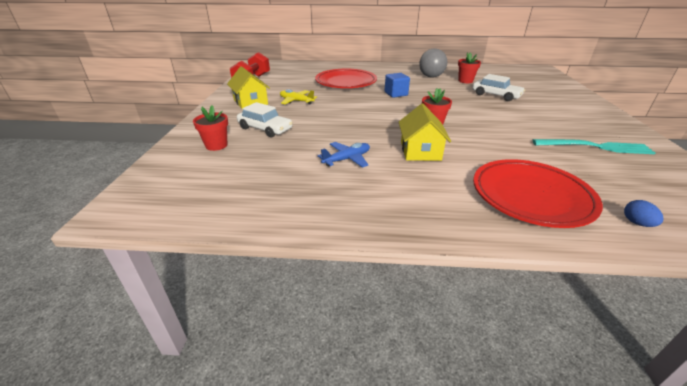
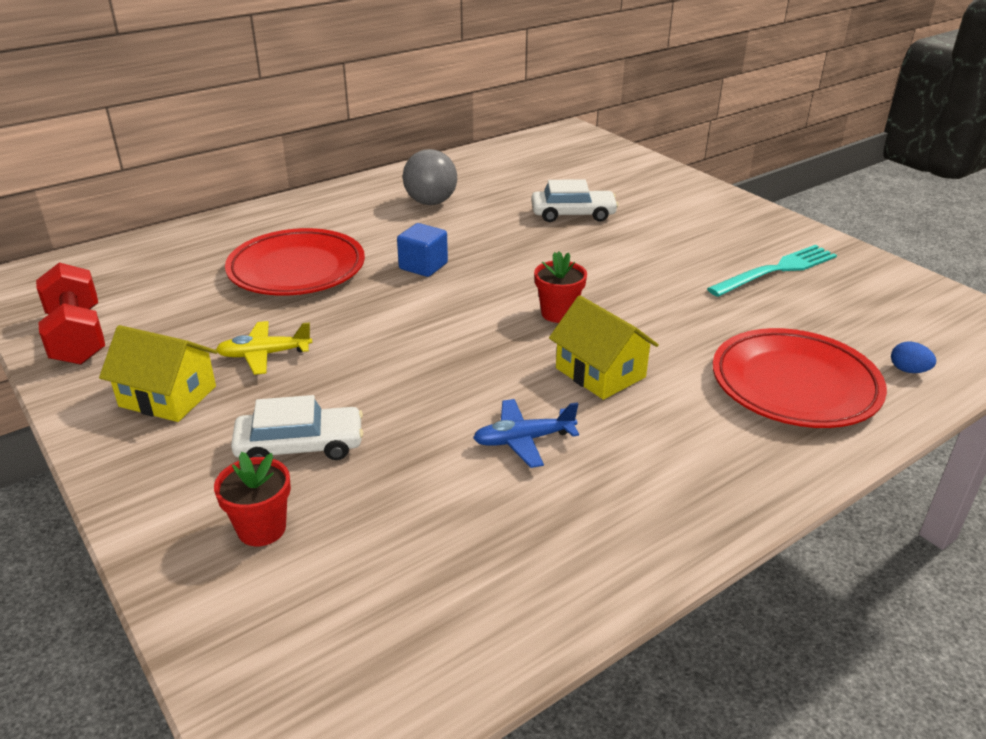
camera: 40 degrees left, 0 degrees up
blue plane [318,142,370,168] -> blue plane turned 120 degrees counterclockwise [473,399,579,468]
red flower pot [458,52,481,83] -> none

